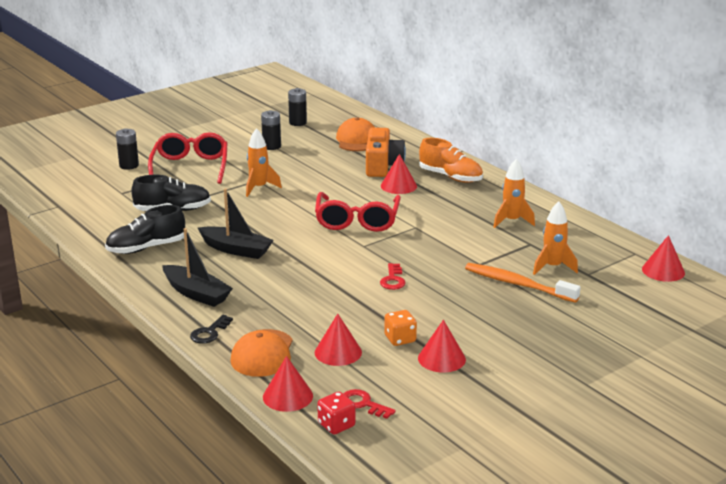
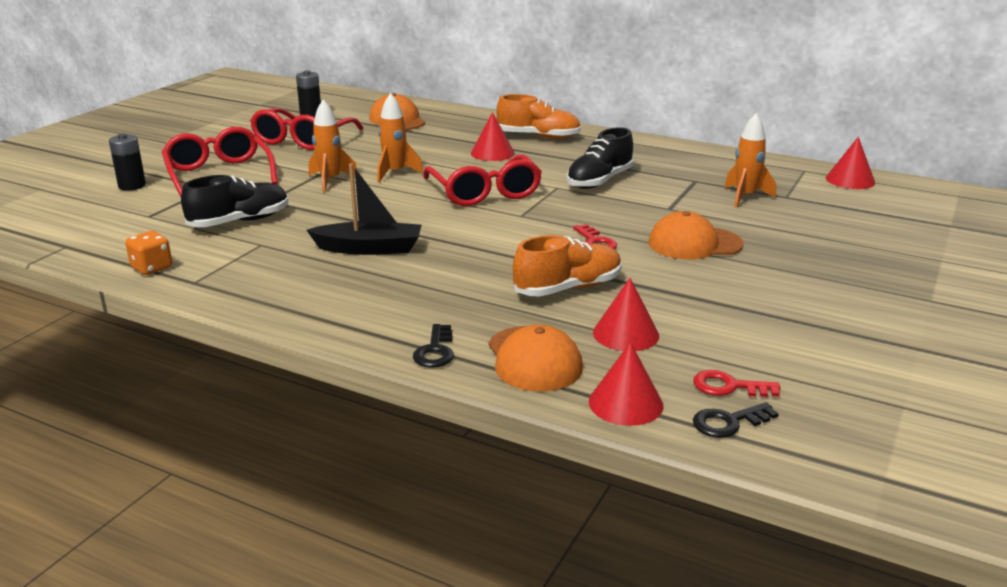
camera: 25 degrees left, 0 degrees up
black shoe [105,205,185,254] -> black shoe moved to [566,127,634,189]
black boat [162,228,233,307] -> none
black battery [261,110,281,150] -> red glasses [250,108,363,150]
red dice [317,392,355,434] -> black key [693,402,779,438]
orange camera [366,128,406,177] -> none
orange dice [384,310,417,346] -> orange dice moved to [125,231,172,275]
red cone [418,320,466,372] -> none
orange toothbrush [465,263,581,303] -> none
orange rocket [493,159,535,228] -> orange rocket moved to [377,93,424,183]
none -> orange shoe [513,235,622,297]
none -> orange cap [648,211,744,259]

